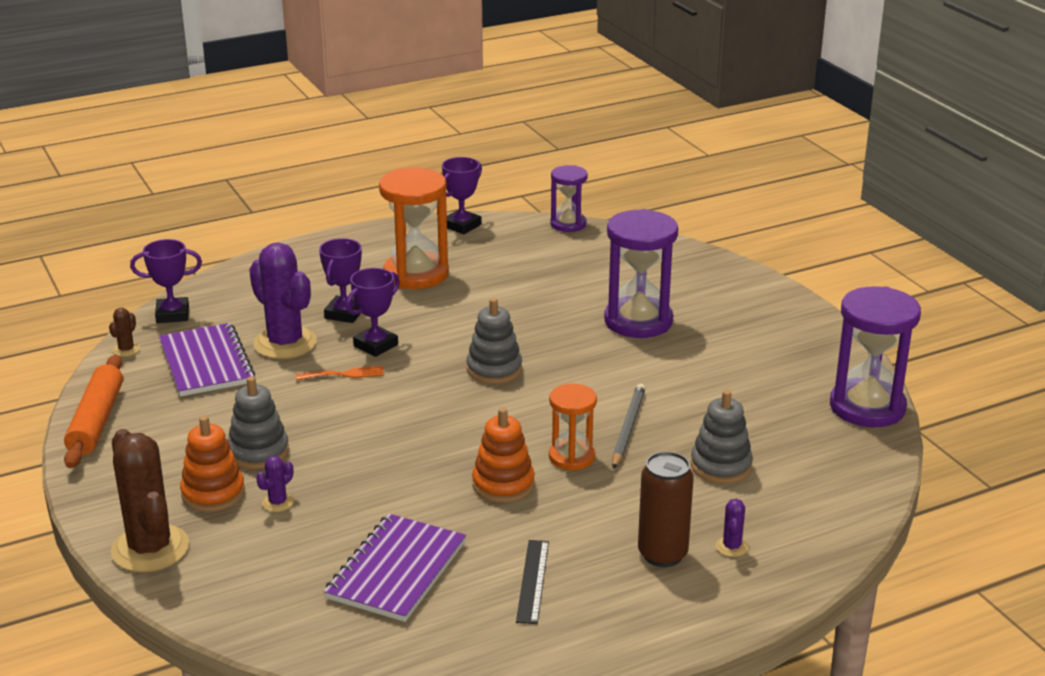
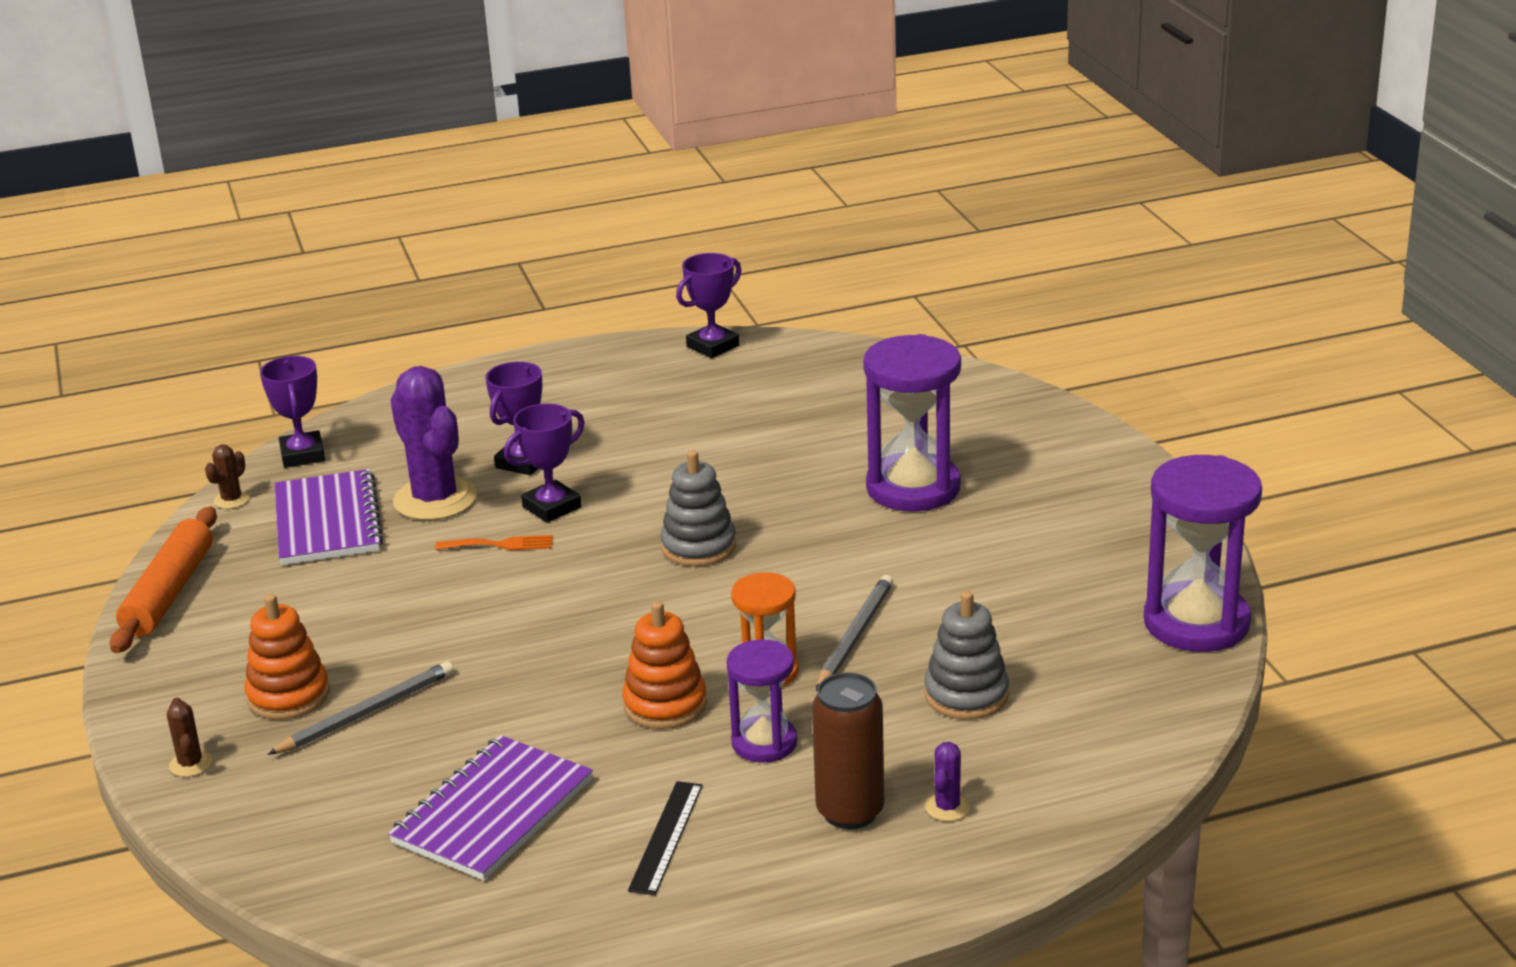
camera: 10 degrees right, 0 degrees up
brown cactus [111,429,189,572] -> brown cactus [167,697,212,777], size x0.43
purple trophy [130,239,202,323] -> purple trophy turned 75 degrees clockwise [260,356,325,468]
grey stacking toy [228,376,289,469] -> none
purple cactus [256,456,294,512] -> grey pencil [267,661,454,755]
orange hourglass [379,168,449,289] -> none
purple hourglass [551,165,588,232] -> purple hourglass moved to [726,639,798,763]

